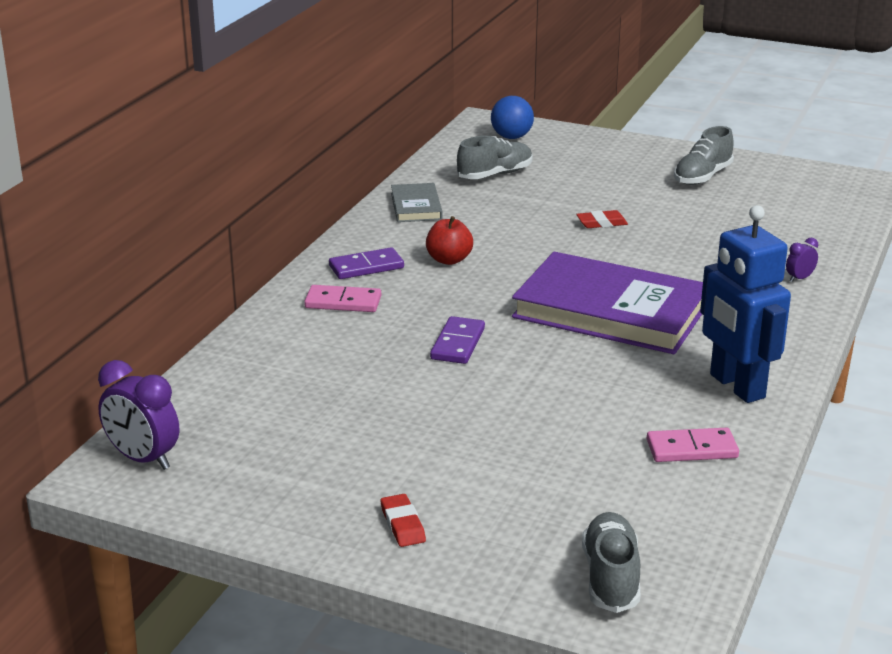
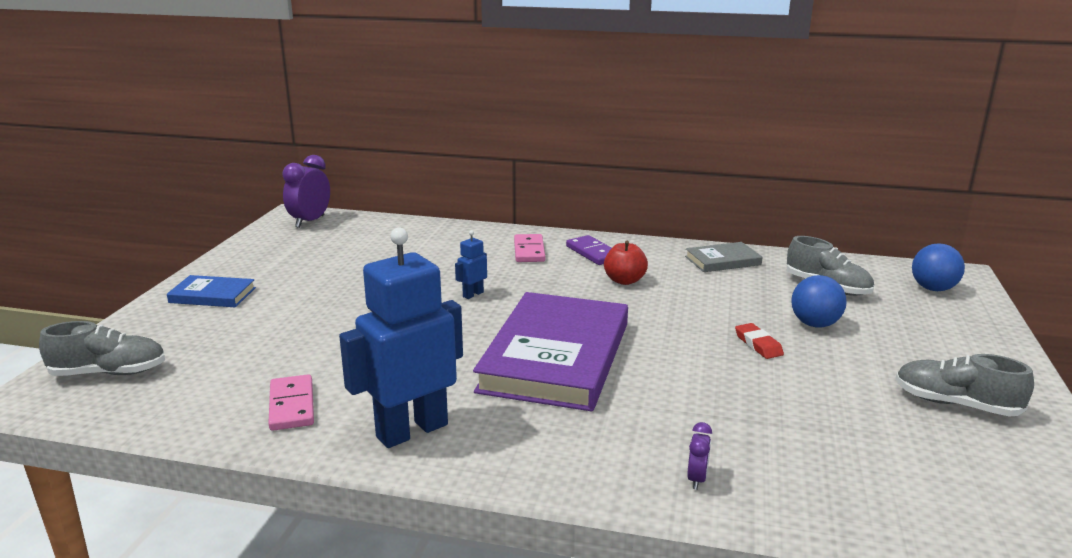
camera: 80 degrees right, 5 degrees down
red eraser [381,494,426,547] -> blue book [167,275,256,307]
purple domino [430,316,485,364] -> blue robot [455,230,487,299]
purple clock [786,238,818,282] -> purple clock turned 60 degrees clockwise [687,422,712,490]
none -> blue ball [791,275,847,328]

